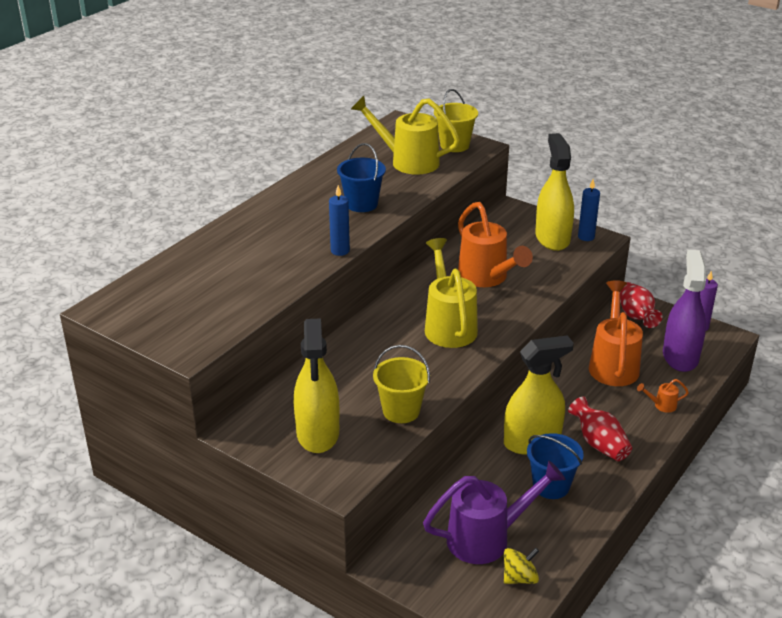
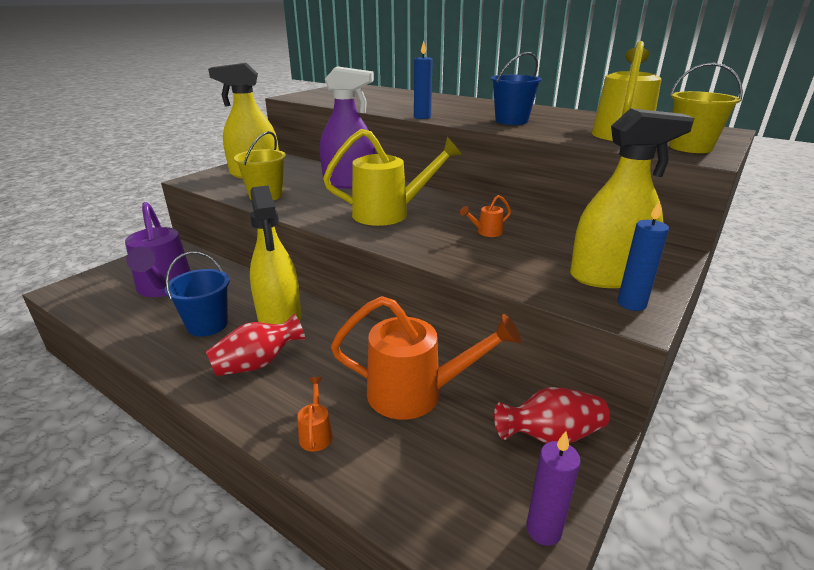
camera: 90 degrees right, 5 degrees down
orange watering can [458,202,533,287] -> orange watering can [460,195,511,237], size x0.41
yellow spinning top [504,548,539,584] -> none
purple spray bottle [663,250,706,372] -> purple spray bottle moved to [320,66,375,189]

